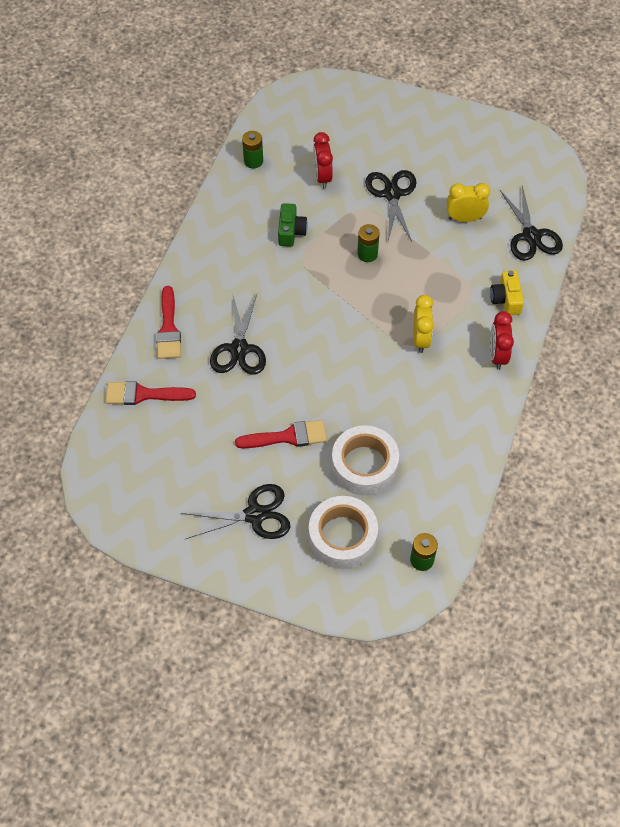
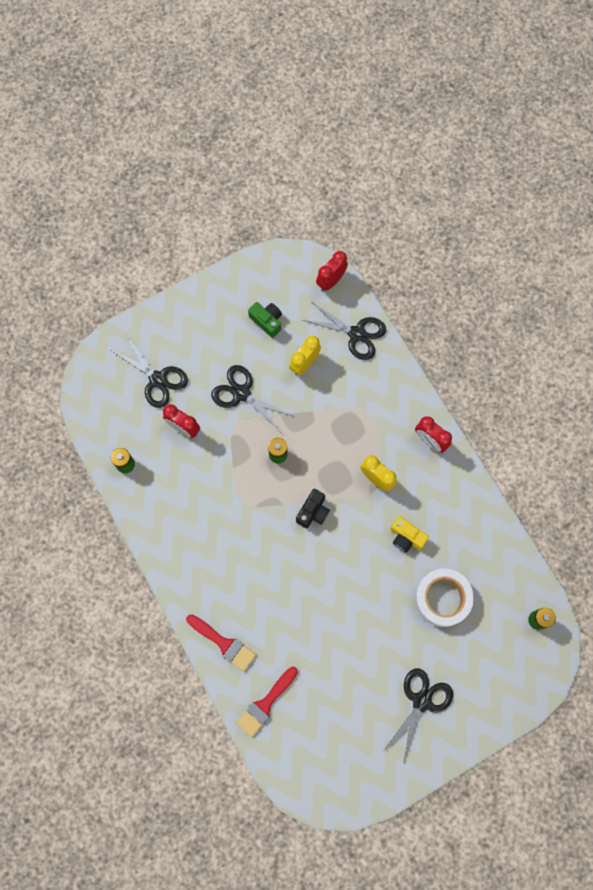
camera: 50 degrees left, 15 degrees up
black scissors [210,294,266,375] -> black scissors moved to [111,337,188,408]
red brush [235,420,327,448] -> none
green camera [278,203,308,247] -> green camera moved to [248,302,282,338]
white tape [309,496,378,569] -> none
yellow camera [490,270,524,315] -> yellow camera moved to [390,516,429,553]
none -> black camera [296,489,330,528]
none -> red clock [316,251,348,291]

